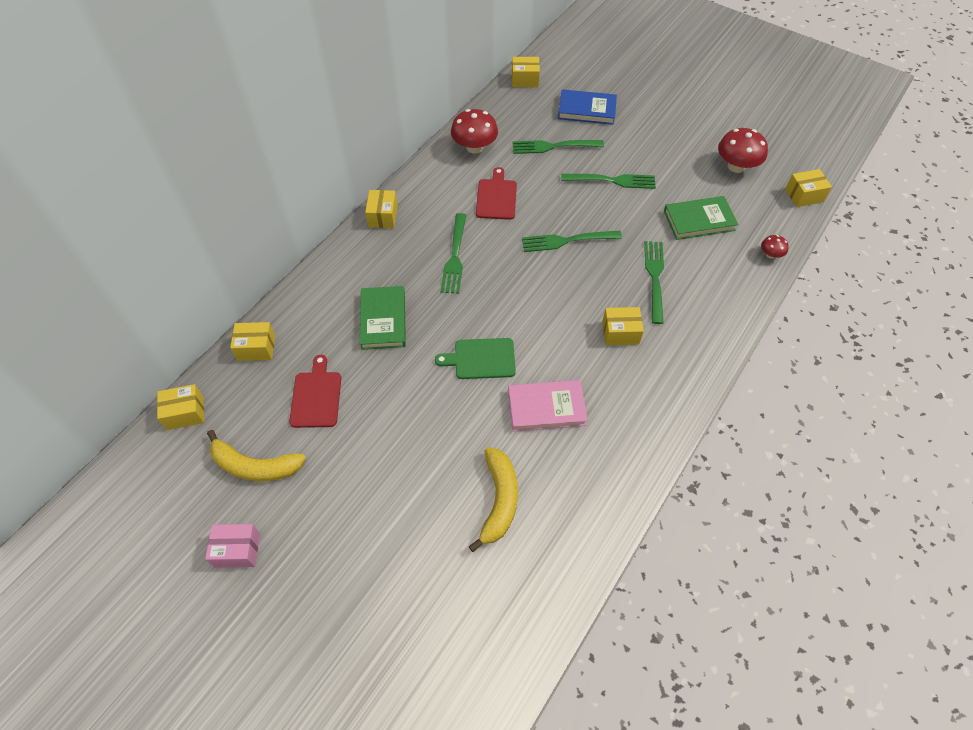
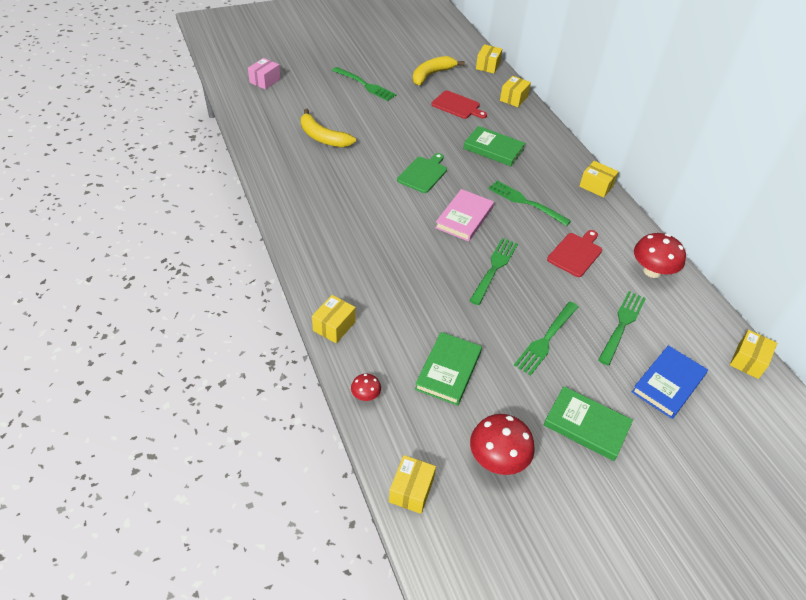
camera: 120 degrees right, 10 degrees down
pink box [205,524,260,568] -> pink box moved to [248,58,281,89]
red cutting board [476,167,517,220] -> red cutting board turned 90 degrees counterclockwise [547,230,602,277]
pink book [508,380,588,431] -> pink book moved to [435,189,494,242]
yellow box [602,307,644,345] -> yellow box moved to [312,295,356,343]
green fork [644,241,664,324] -> green fork moved to [332,67,396,101]
none -> green book [544,386,633,461]

